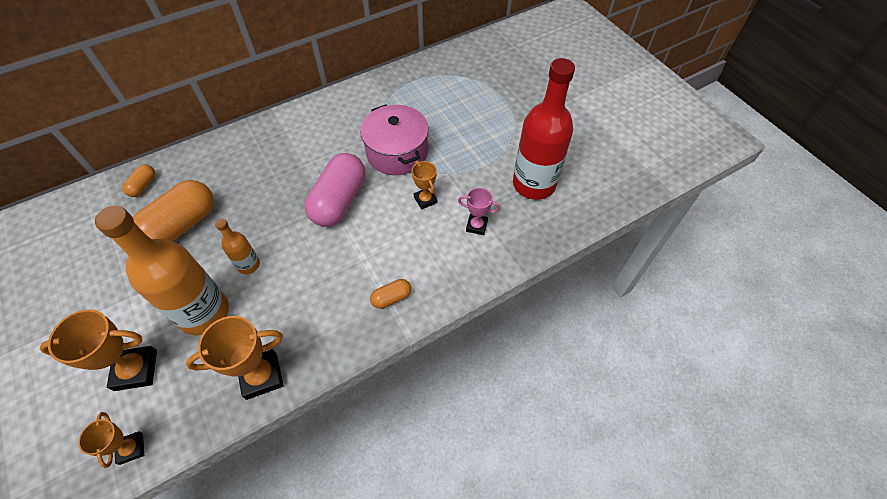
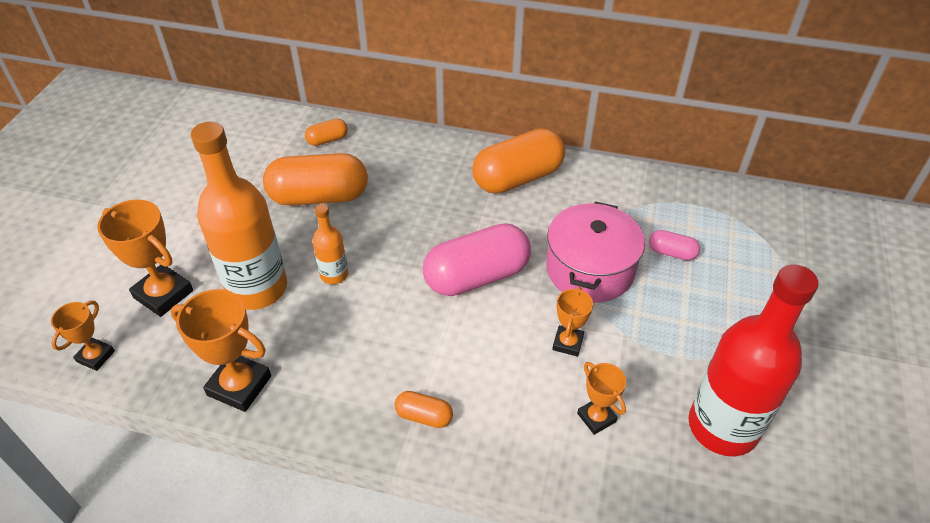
camera: 45 degrees right, 10 degrees down
pink trophy [458,188,500,235] -> orange trophy [577,362,626,435]
none -> orange capsule [472,128,565,194]
none -> pink capsule [649,230,700,261]

